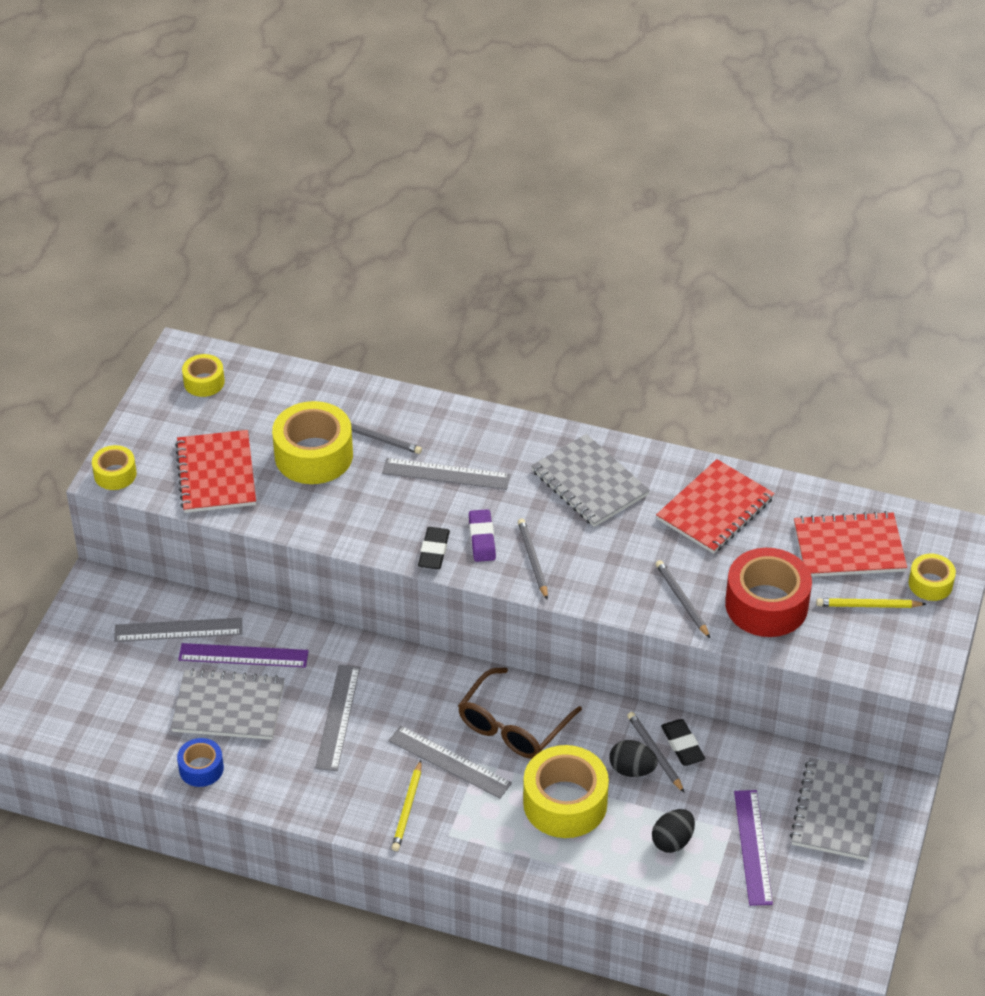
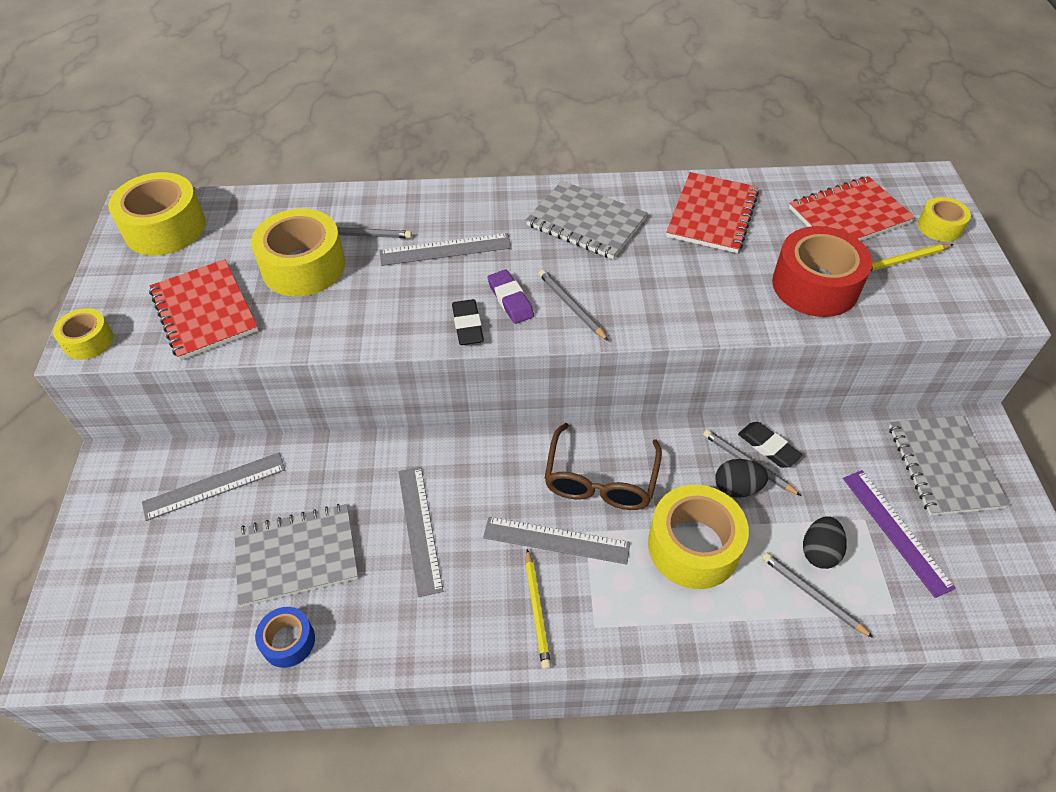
camera: 20 degrees left, 5 degrees up
purple ruler [178,643,309,668] -> none
yellow tape [182,354,225,397] -> yellow tape [108,172,206,255], size x1.87
grey pencil [656,560,710,638] -> grey pencil moved to [762,552,874,638]

